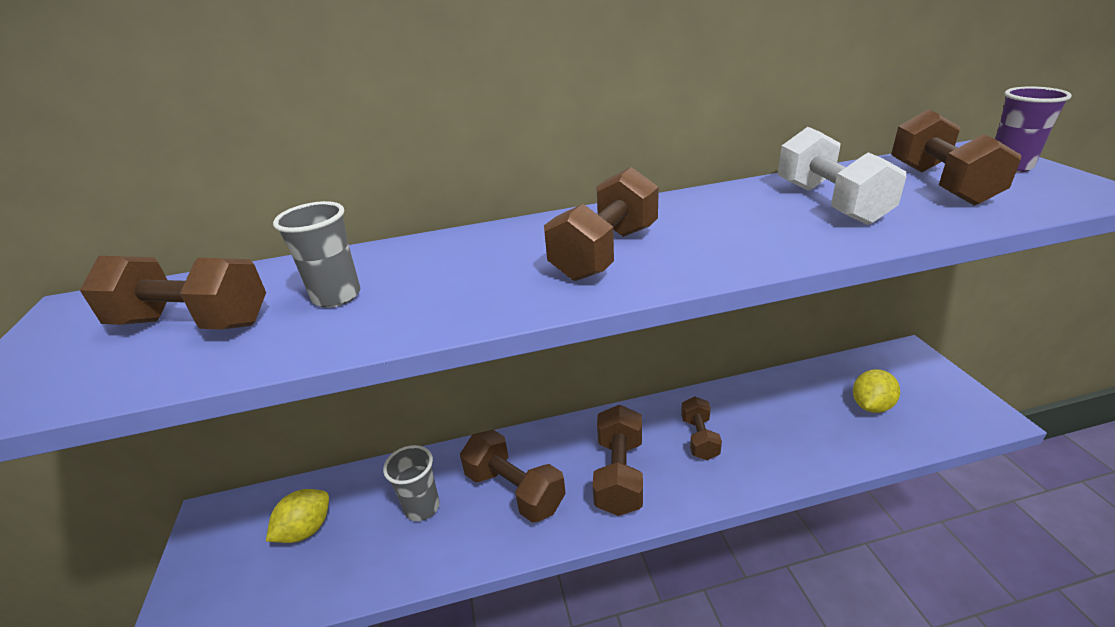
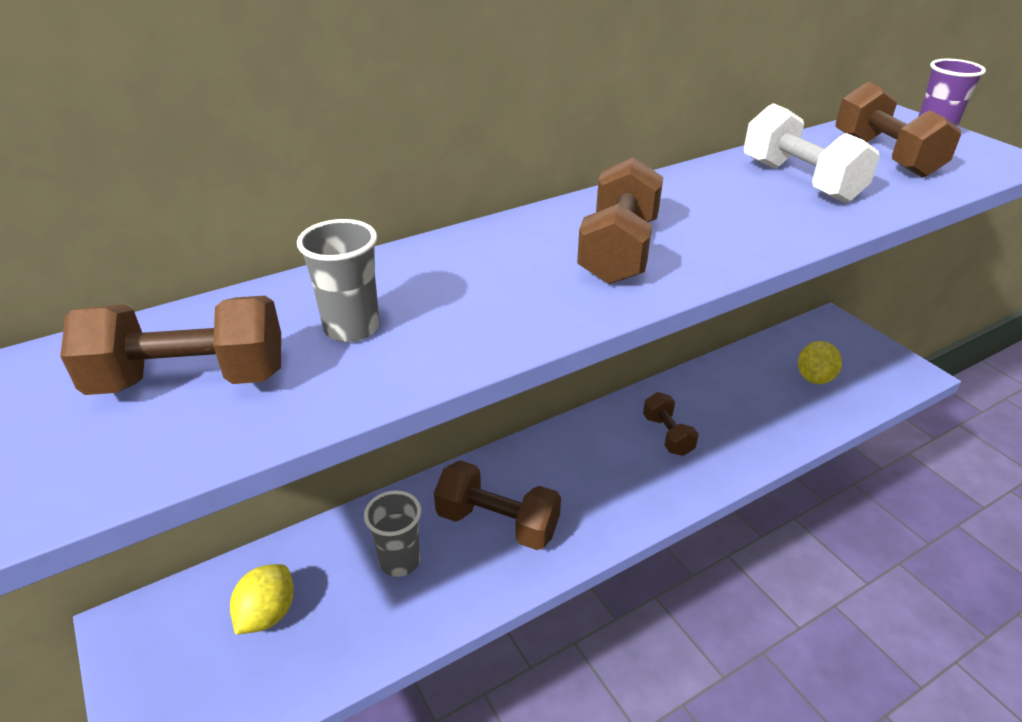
camera: 20 degrees left, 5 degrees up
brown dumbbell [593,405,643,516] -> none

